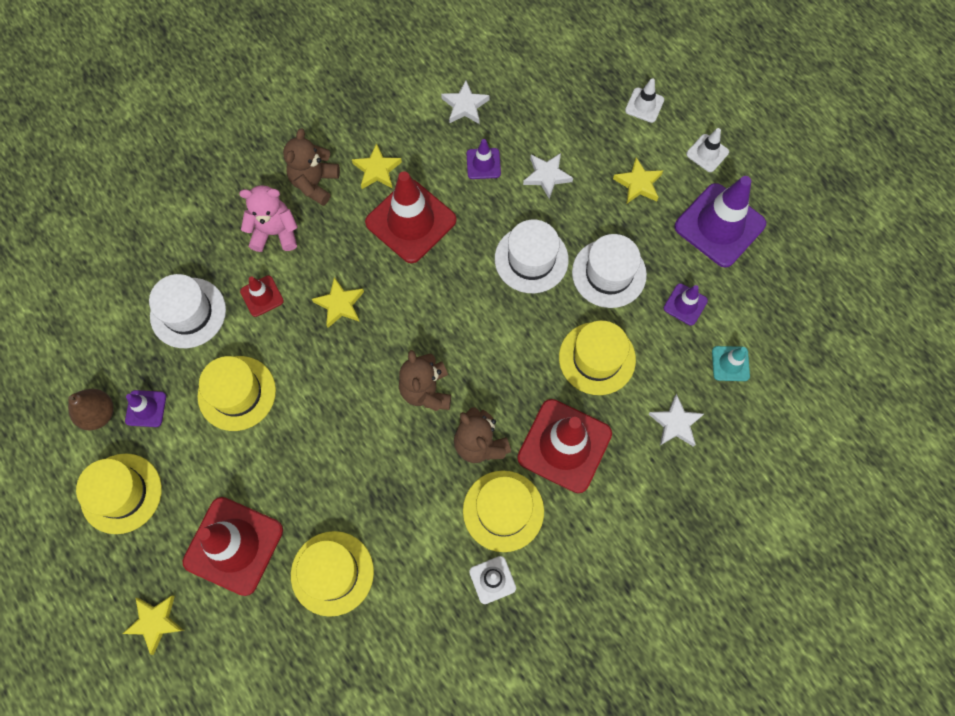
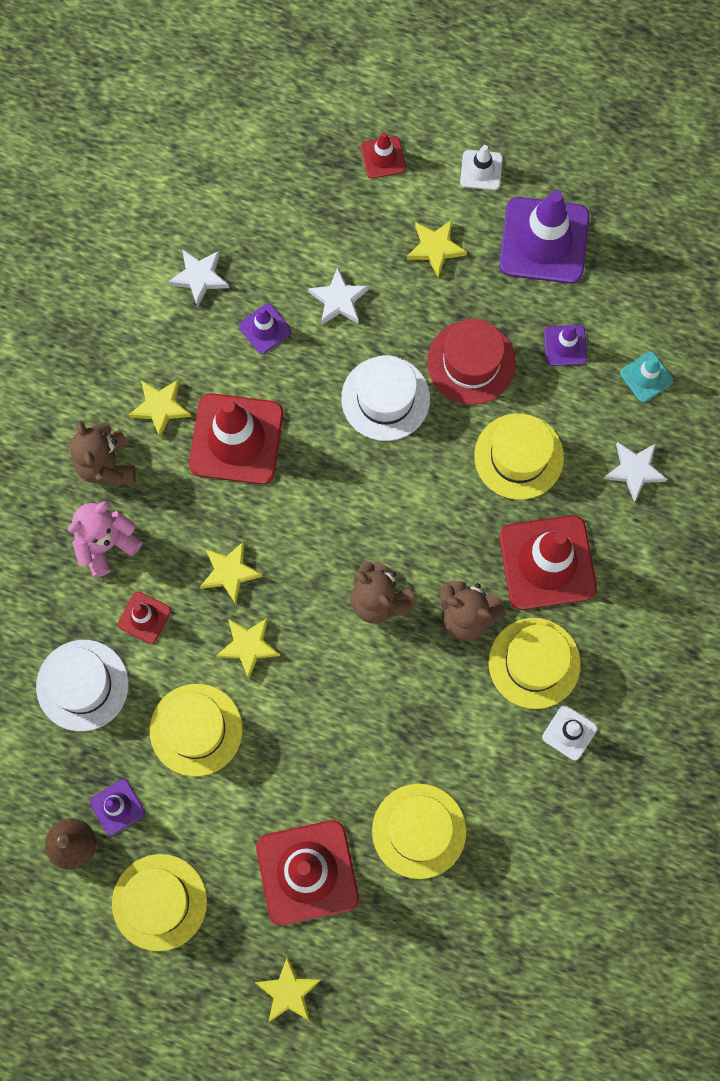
camera: 35 degrees left, 5 degrees up
white hat [572,234,647,308] -> red hat [427,319,516,405]
white traffic cone [625,78,664,123] -> red traffic cone [361,132,406,179]
none -> yellow star [216,618,280,679]

